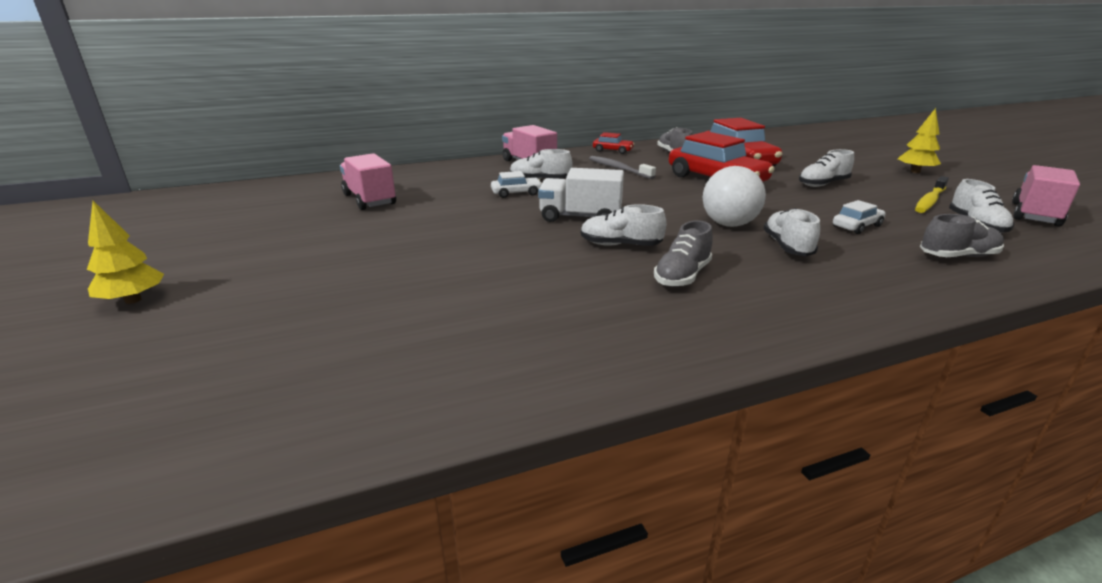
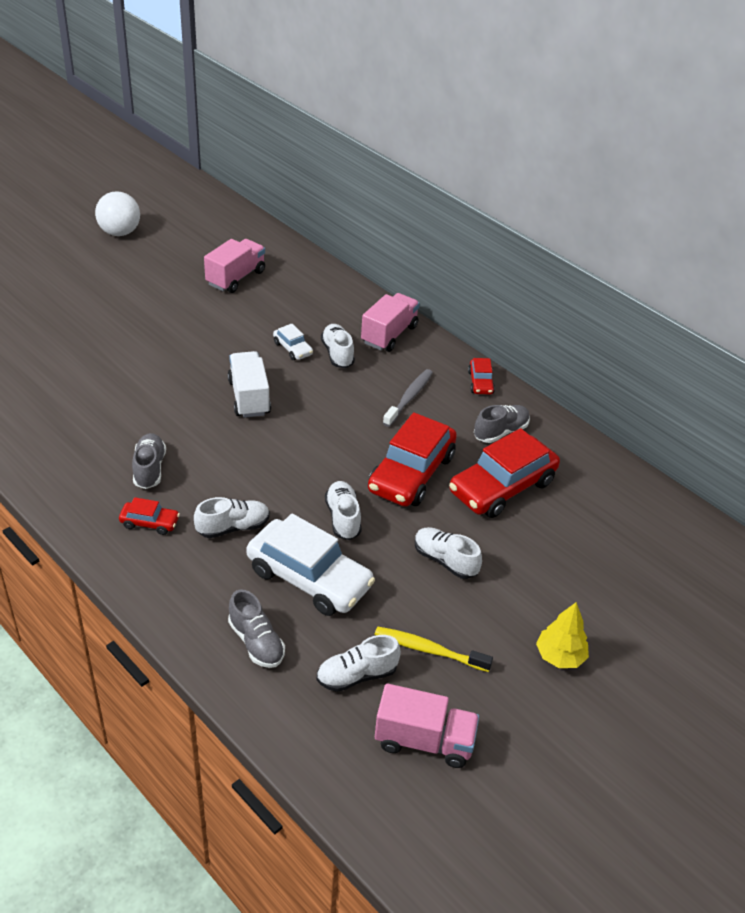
camera: 65 degrees right, 15 degrees up
yellow tree [87,201,164,304] -> none
white shoe [581,204,666,246] -> white shoe moved to [325,481,362,540]
grey shoe [654,220,713,287] -> grey shoe turned 75 degrees clockwise [132,433,166,489]
white ball [703,166,766,227] -> white ball moved to [95,191,140,236]
white car [833,200,886,234] -> white car [246,514,375,616], size x2.14
none -> red car [119,497,180,535]

